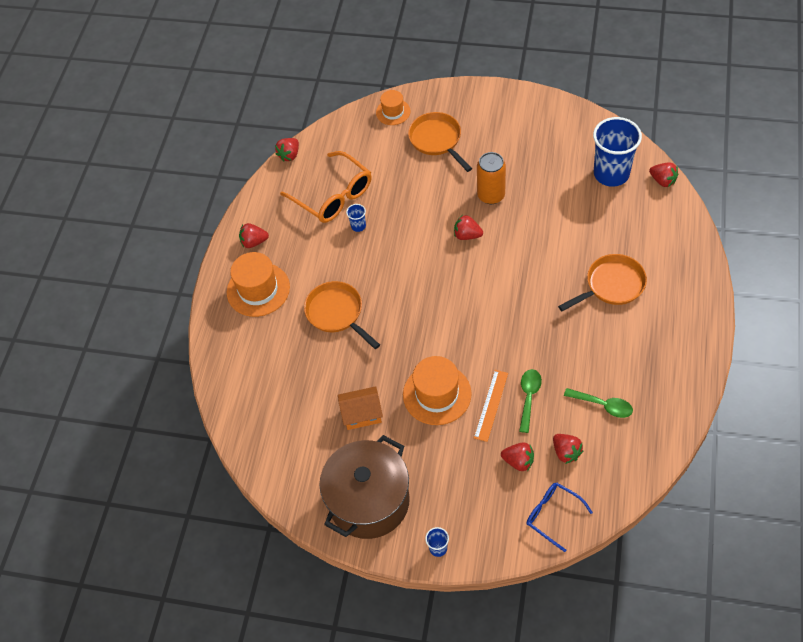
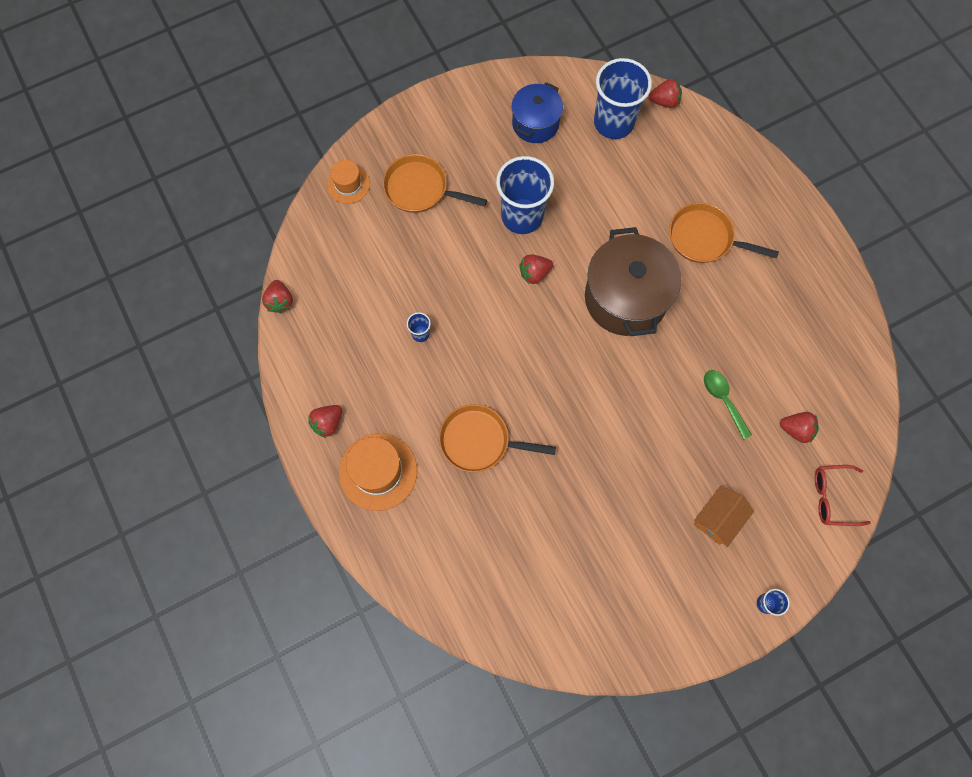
camera: 45 degrees left, 15 degrees up
orange glasses [280,151,372,223] -> none
brown pot [320,435,410,539] -> brown pot moved to [585,227,681,336]
orange house [338,386,383,430] -> orange house moved to [694,486,754,547]
orange hat [403,356,472,425] -> none
orange ruler [474,370,508,442] -> none
orange can [477,152,506,204] -> blue cup [496,156,554,234]
red strawberry [501,442,534,471] -> none
blue glasses [526,482,593,552] -> red glasses [815,465,871,526]
orange pan [558,254,647,311] -> orange pan turned 90 degrees counterclockwise [669,203,779,263]
green spoon [564,388,633,418] -> none
none -> blue pot [512,82,563,143]

